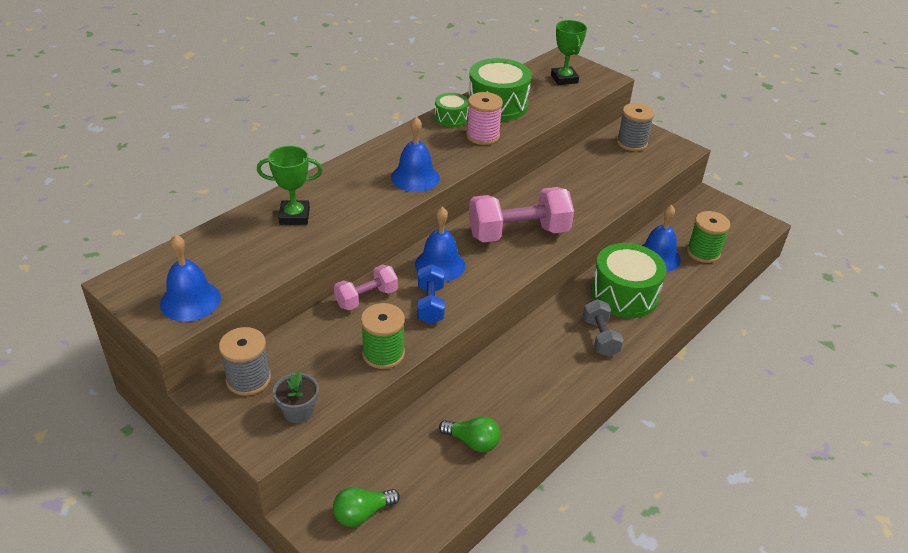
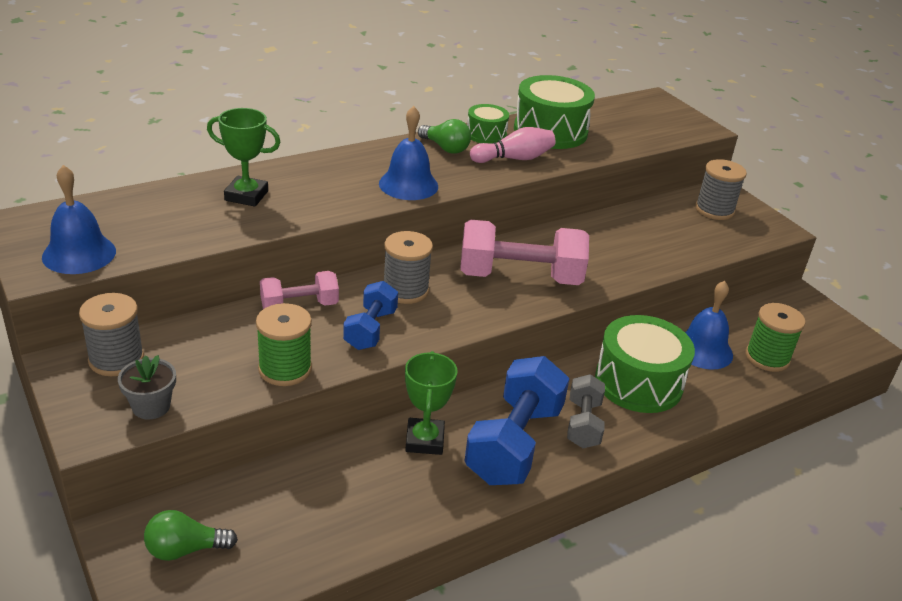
camera: 15 degrees right, 5 degrees down
blue bell [415,207,465,282] -> grey spool [384,231,433,304]
green light bulb [439,416,500,453] -> green light bulb moved to [418,119,471,154]
pink spool [466,92,503,145] -> pink bowling pin [470,127,555,163]
green trophy [551,20,587,85] -> green trophy moved to [405,351,458,455]
none -> blue dumbbell [465,356,570,485]

